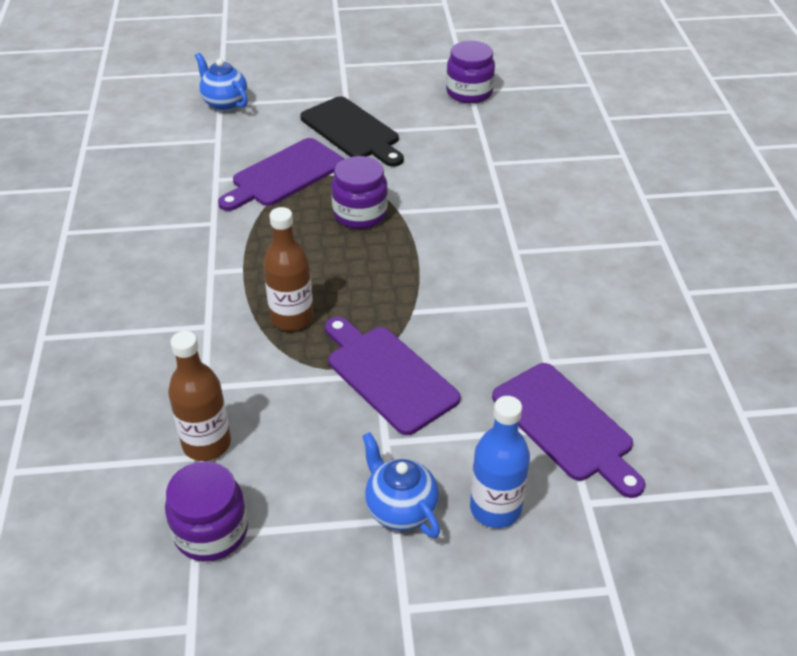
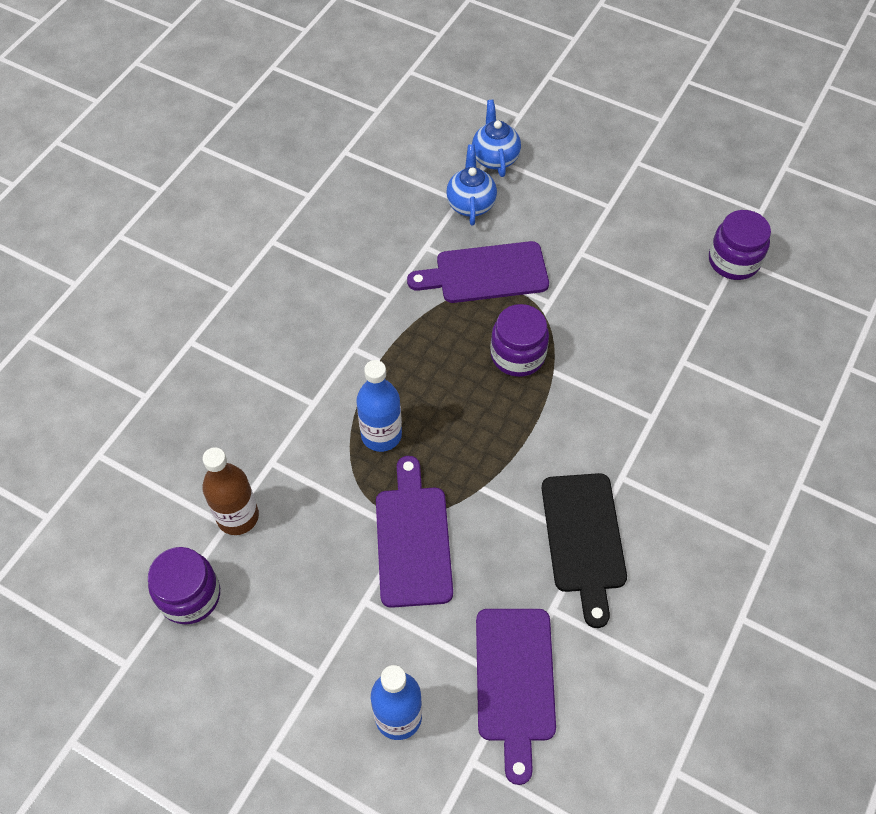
camera: 35 degrees right, 15 degrees up
brown bottle [263,207,314,331] -> blue bottle [356,360,402,452]
black cutting board [300,96,404,167] -> black cutting board moved to [542,473,627,628]
blue teapot [362,432,440,538] -> blue teapot moved to [446,144,497,225]

